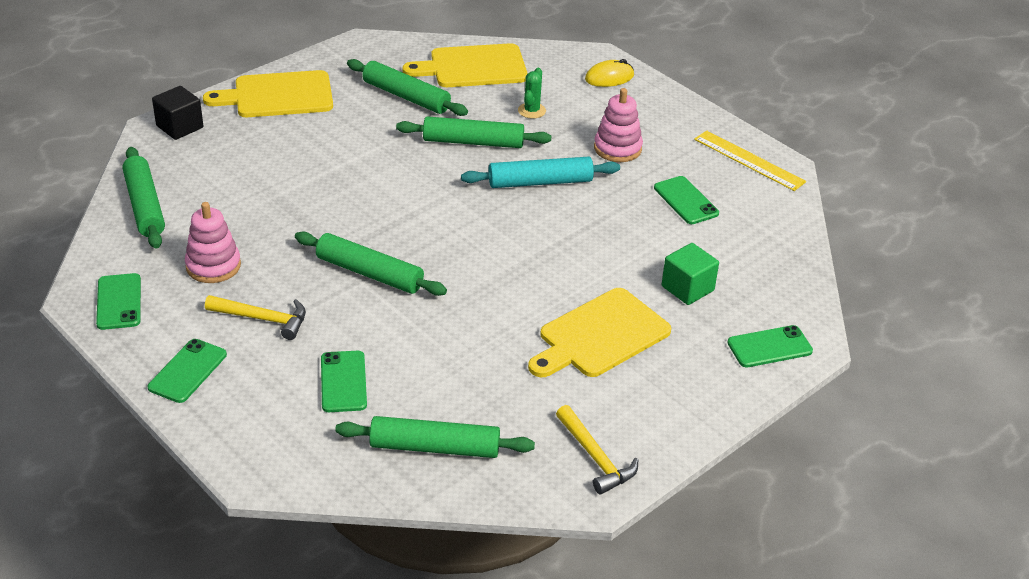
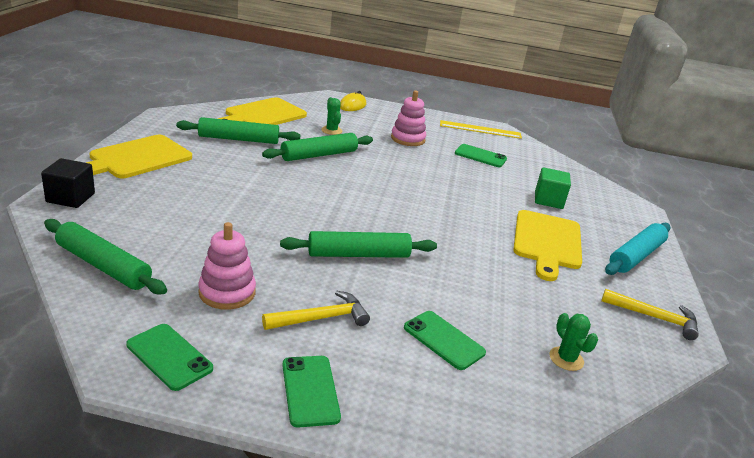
camera: 40 degrees left, 10 degrees down
green rolling pin [335,416,535,458] -> green cactus [550,313,598,371]
turquoise rolling pin [461,157,620,188] -> turquoise rolling pin moved to [605,223,670,275]
green phone [727,325,813,367] -> none

